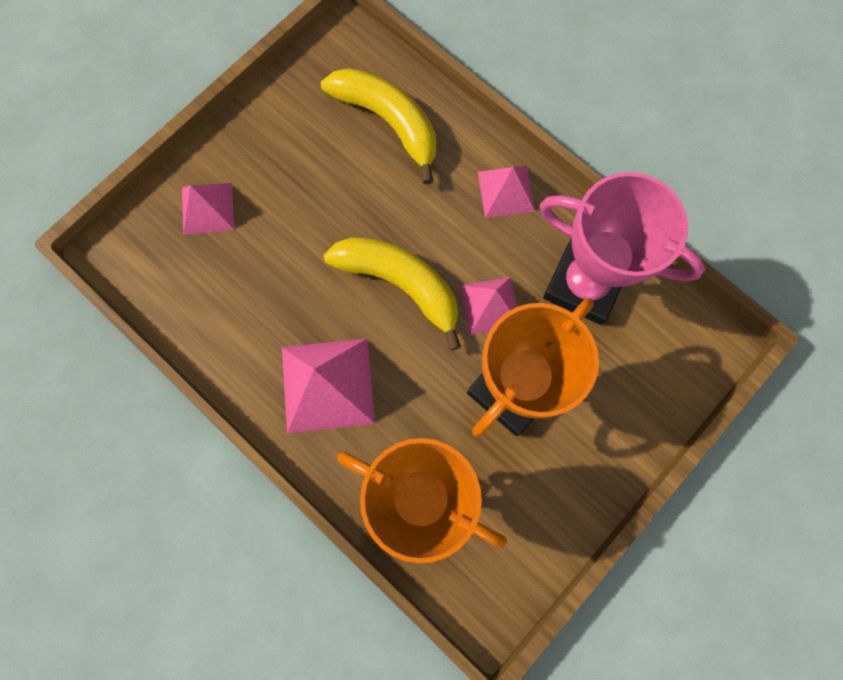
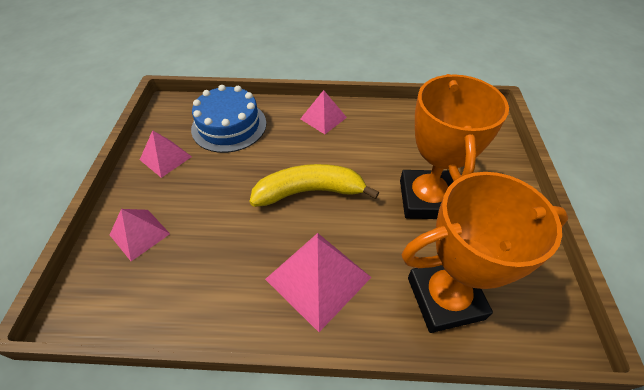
camera: 40 degrees left, 25 degrees down
yellow banana [321,68,436,184] -> blue cake [191,85,267,153]
pink pyramid [460,277,517,335] -> pink pyramid moved to [140,130,192,178]
pink trophy [539,172,705,325] -> none

